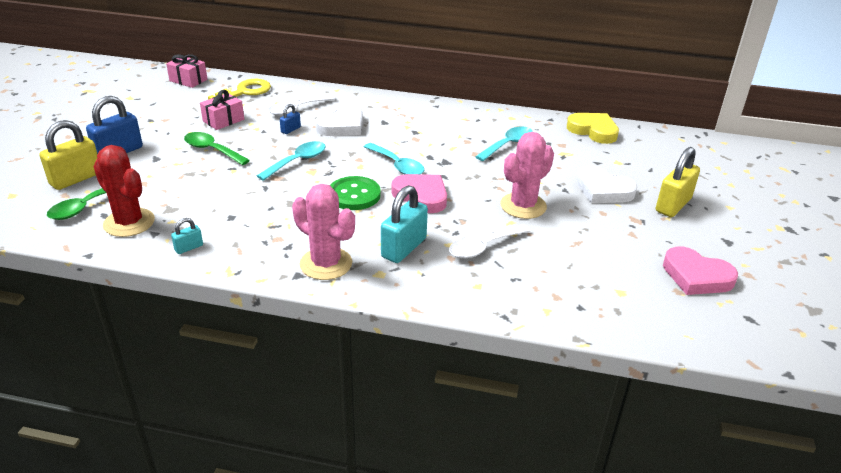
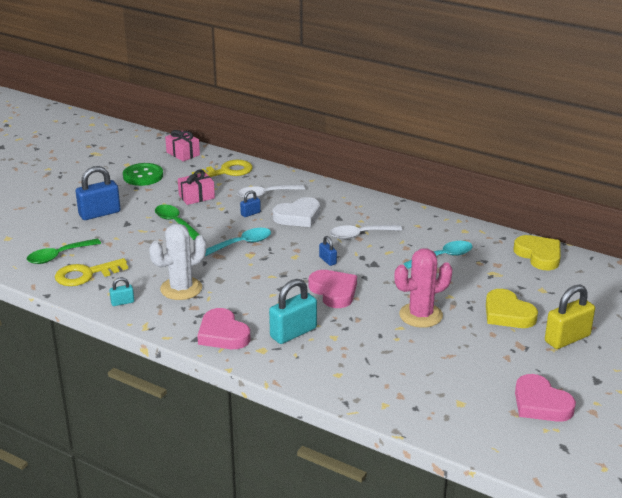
camera: 20 degrees right, 5 degrees down
yellow padlock [39,120,98,190] -> none
red cactus [93,145,155,237] -> yellow key [55,258,128,286]
pink cactus [292,184,355,280] -> pink heart [197,308,250,349]
green button [330,176,381,210] -> green button moved to [123,163,163,186]
turquoise spoon [364,143,424,174] -> blue padlock [319,236,337,266]
white spoon [449,224,531,258] -> white spoon moved to [330,225,402,239]
white heart [576,166,637,203] -> yellow heart [486,289,538,328]
none -> white cactus [149,223,206,300]

